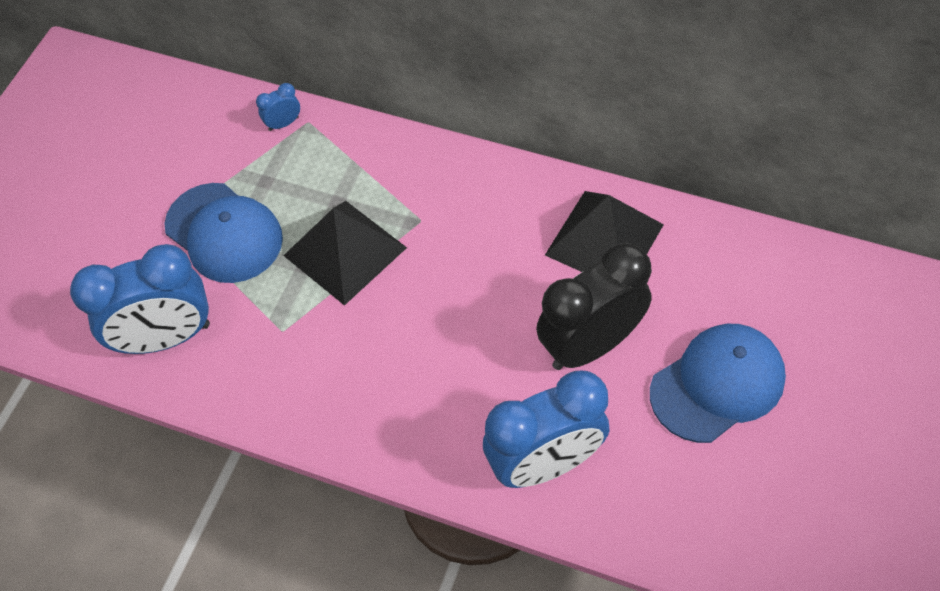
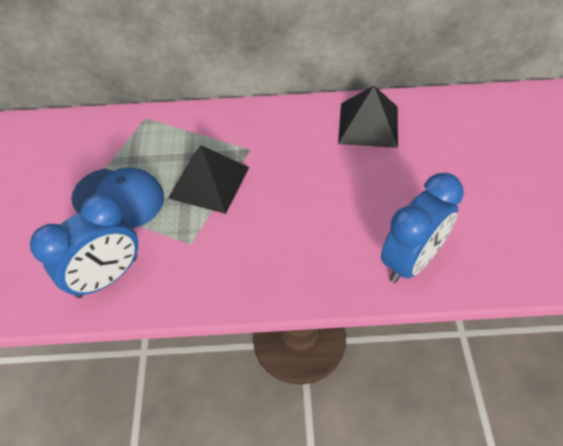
camera: 25 degrees left, 5 degrees down
blue clock [256,83,300,131] -> none
black clock [536,243,652,370] -> none
blue cap [650,324,786,443] -> none

